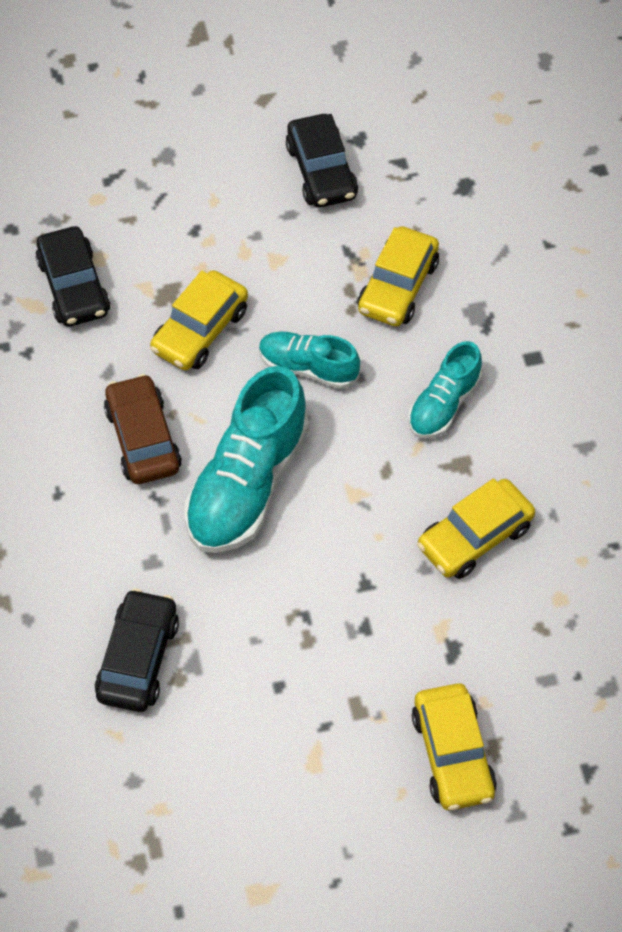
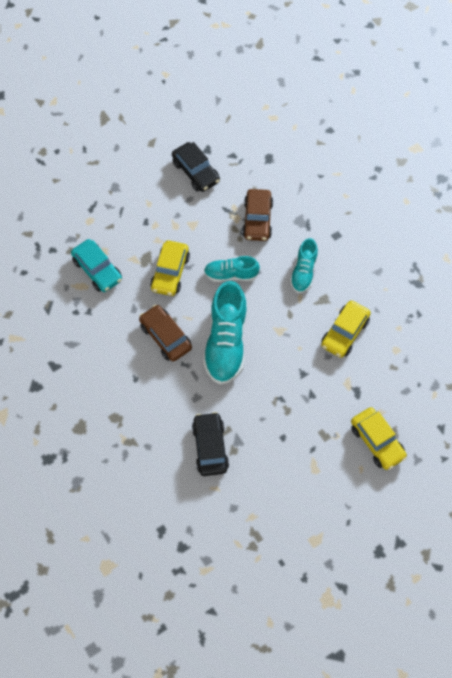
camera: 20 degrees left, 5 degrees up
black car [35,226,110,327] -> turquoise car [71,239,122,292]
yellow car [358,226,439,326] -> brown car [242,189,273,241]

